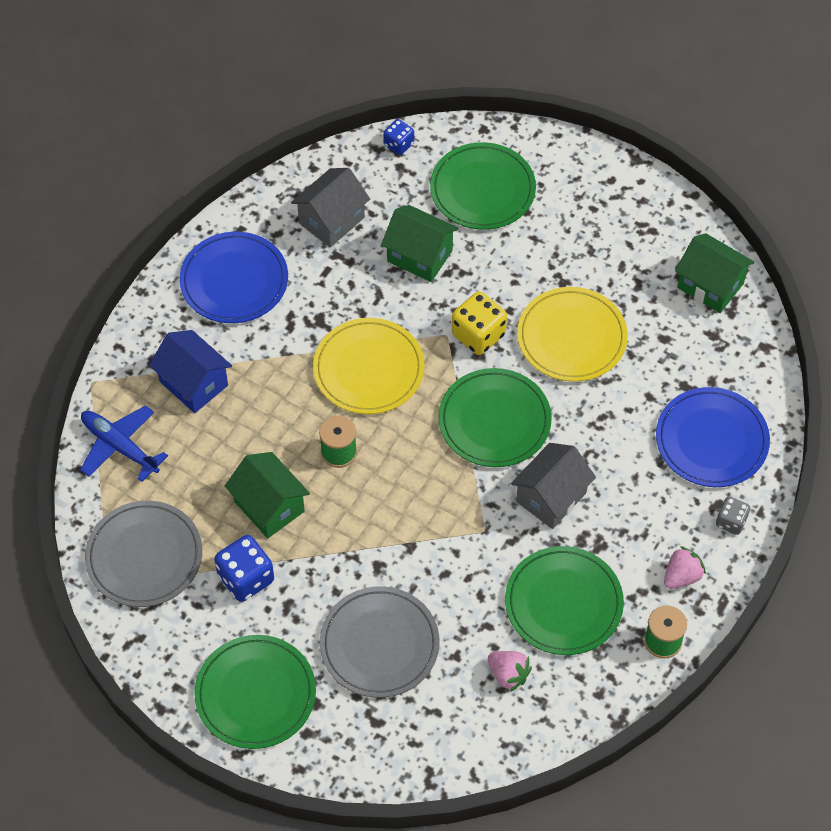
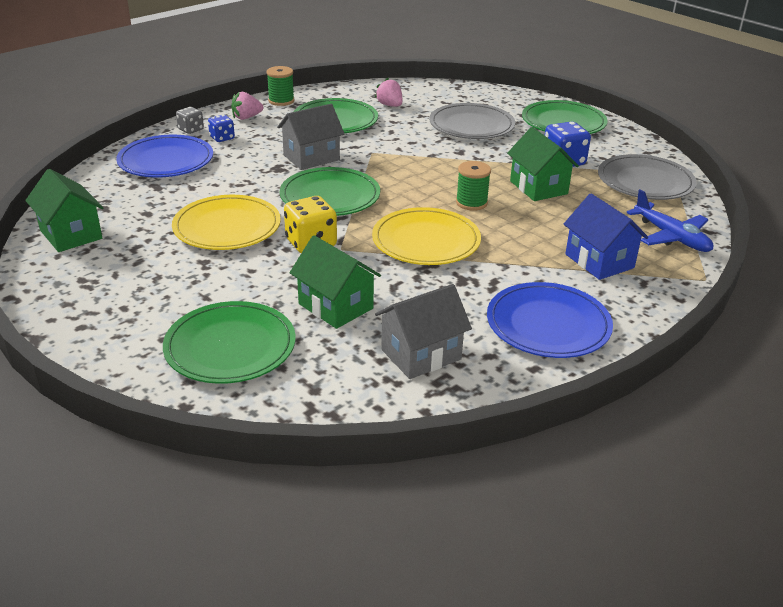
camera: 165 degrees left, 25 degrees down
blue dice [383,119,414,155] -> blue dice moved to [208,115,235,142]

